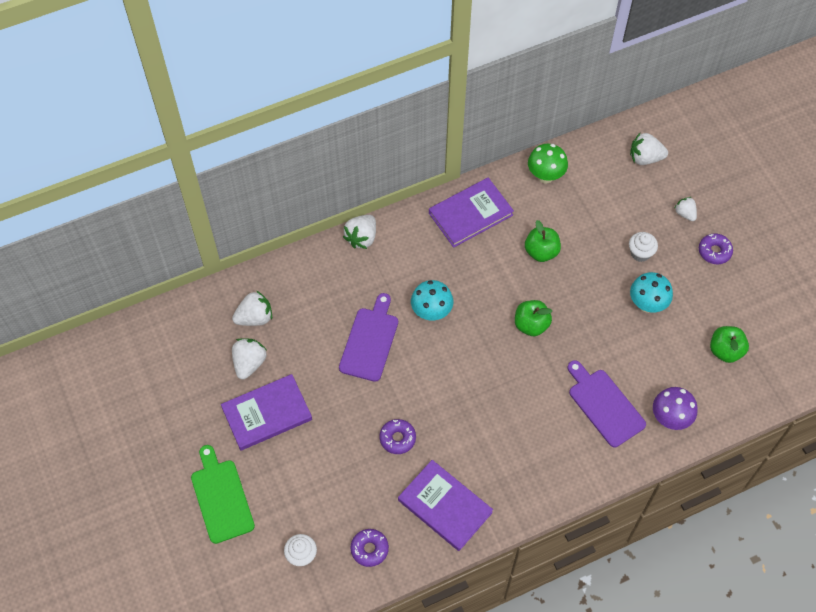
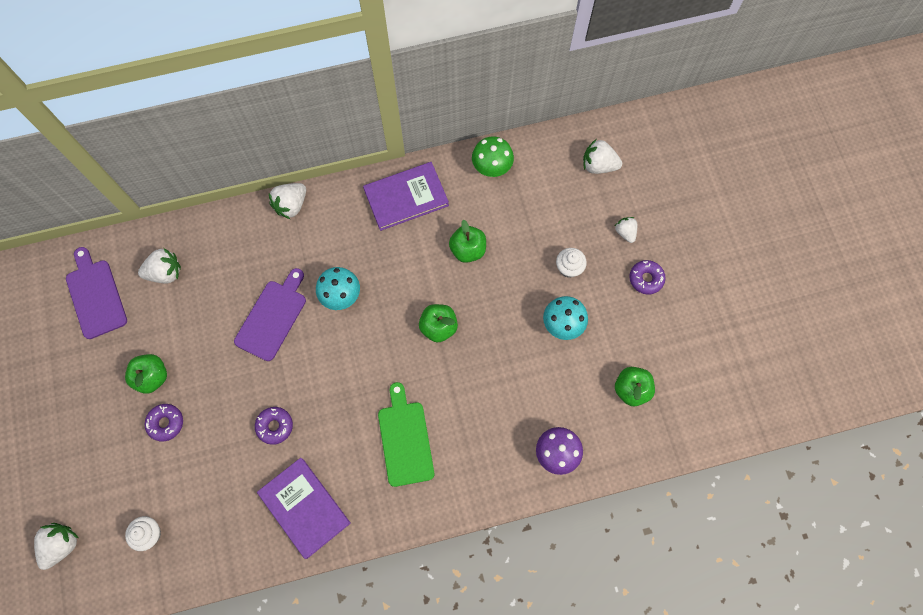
camera: 10 degrees right, 10 degrees up
green cutting board [191,445,255,544] -> green cutting board moved to [378,382,434,487]
purple book [221,374,312,451] -> green apple [125,354,167,394]
white strawberry [232,338,267,379] -> white strawberry moved to [34,523,78,570]
purple donut [350,529,389,567] -> purple donut moved to [145,404,183,441]
purple cutting board [567,360,646,447] -> purple cutting board moved to [66,247,127,339]

